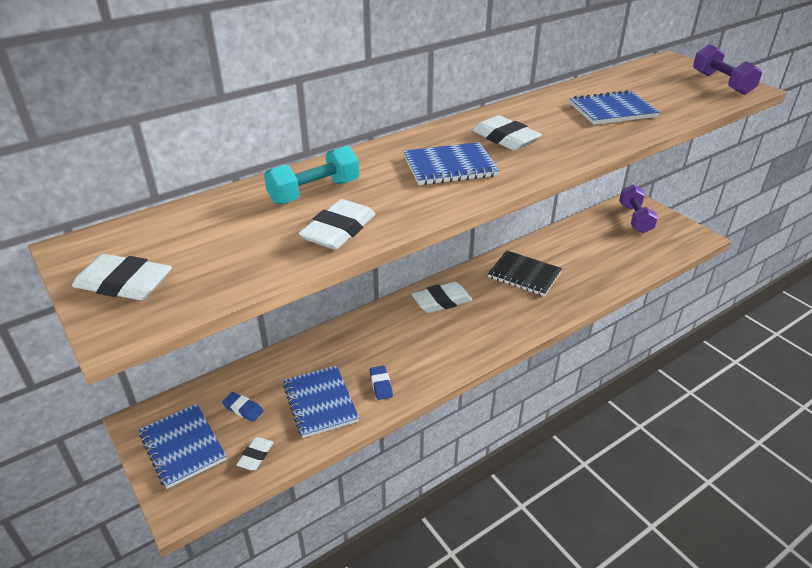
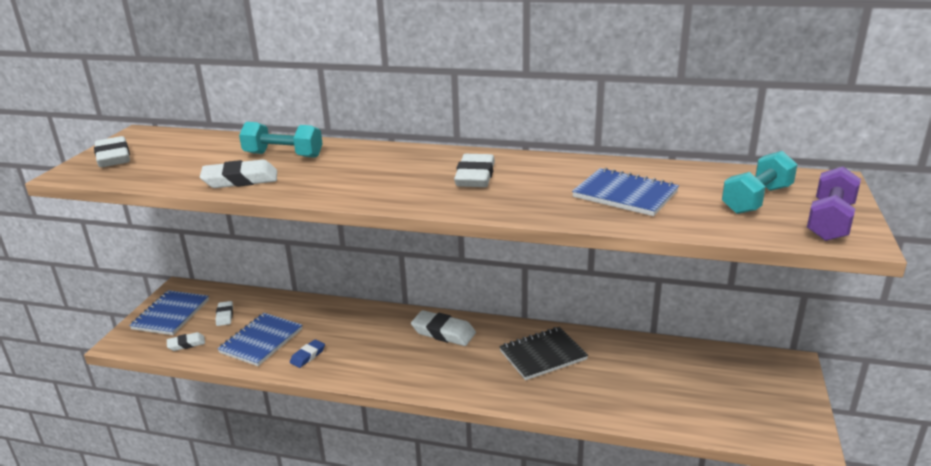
camera: 50 degrees right, 10 degrees down
blue eraser [222,392,263,422] -> white eraser [215,301,233,326]
blue notebook [404,142,500,185] -> none
black notebook [488,250,562,296] -> black notebook turned 75 degrees clockwise [499,327,588,380]
purple dumbbell [619,184,658,233] -> none
none -> turquoise dumbbell [722,151,798,214]

